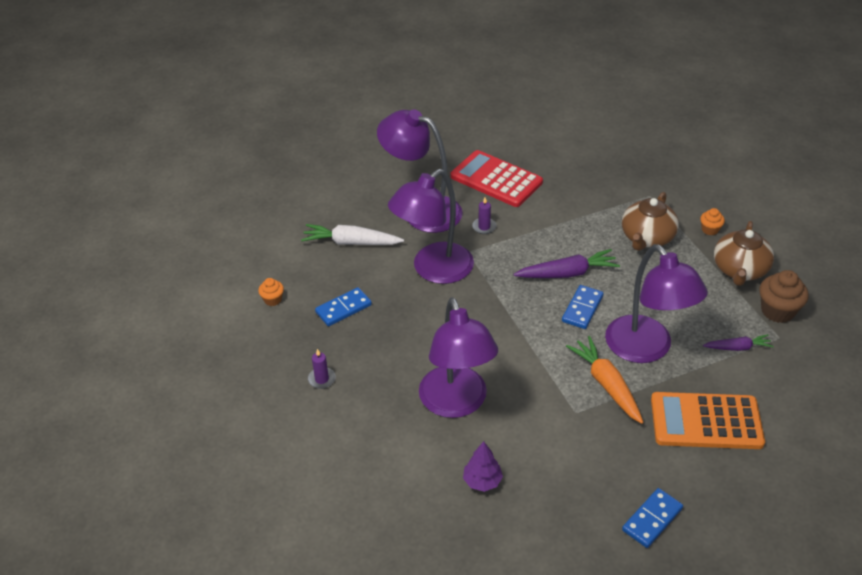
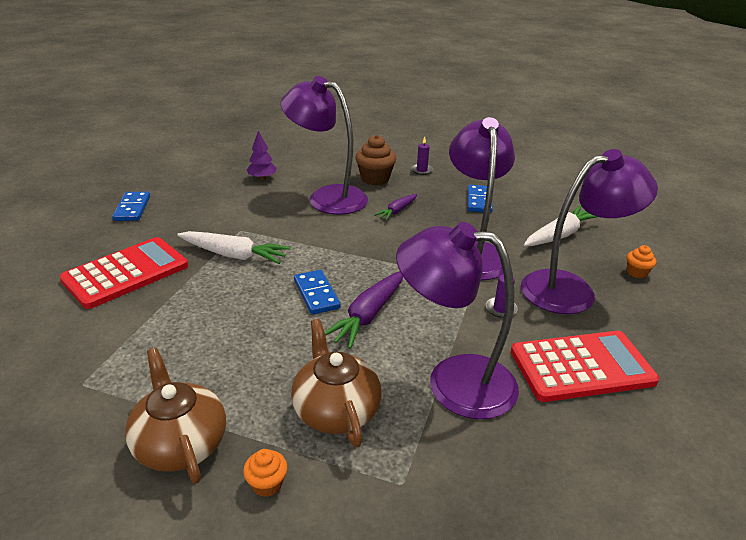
camera: 130 degrees right, 10 degrees down
orange cupcake [258,278,284,306] -> orange cupcake moved to [627,245,656,278]
orange carrot [566,336,644,424] -> white carrot [177,231,291,264]
purple lamp [605,244,708,363] -> purple lamp moved to [396,222,519,419]
orange calculator [651,392,765,449] -> red calculator [59,237,188,309]
purple carrot [703,334,774,351] -> purple carrot moved to [374,194,417,221]
brown cupcake [759,270,809,323] -> brown cupcake moved to [355,135,396,185]

